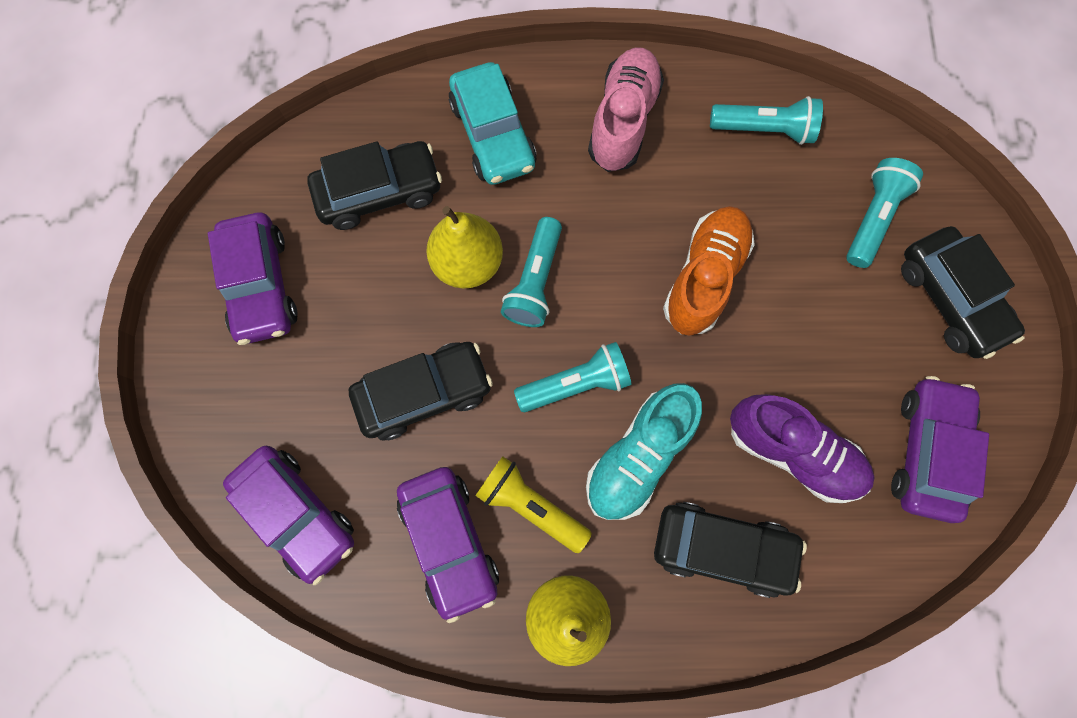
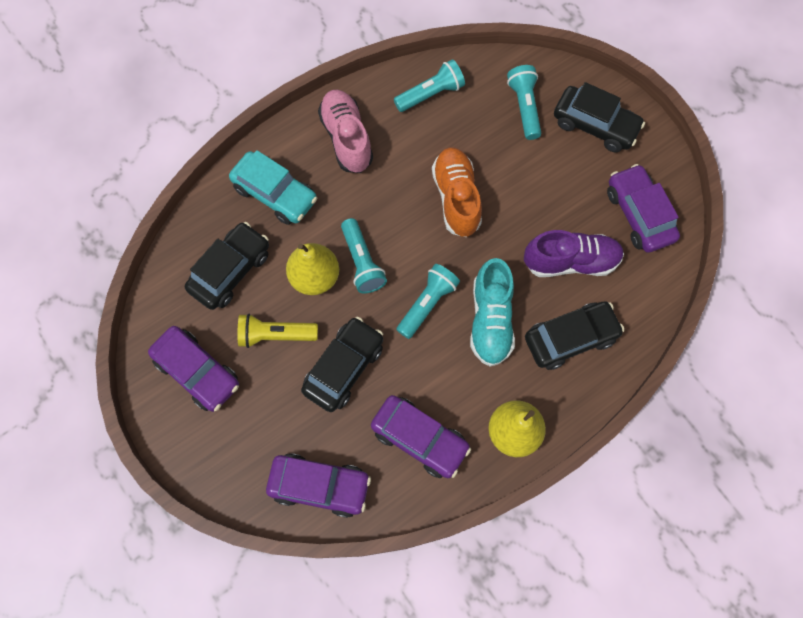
camera: 35 degrees left, 5 degrees down
yellow flashlight [475,456,592,553] -> yellow flashlight moved to [237,314,318,348]

